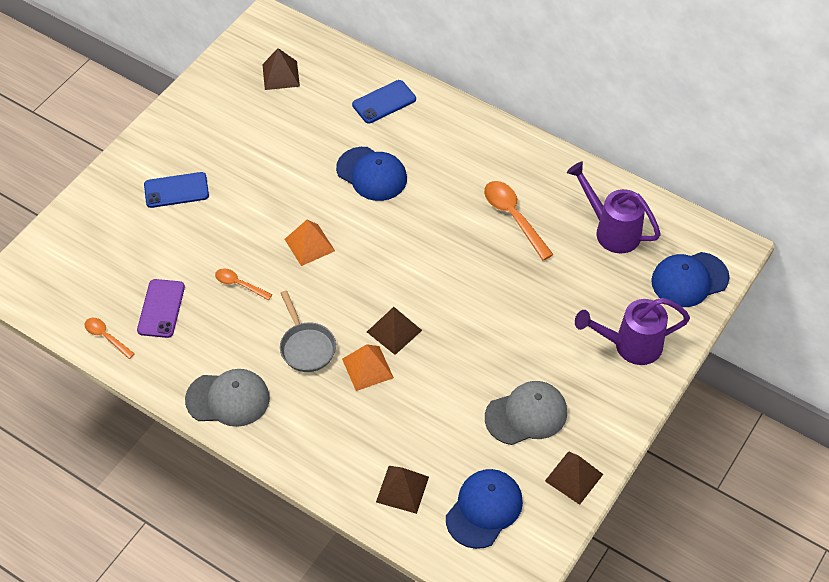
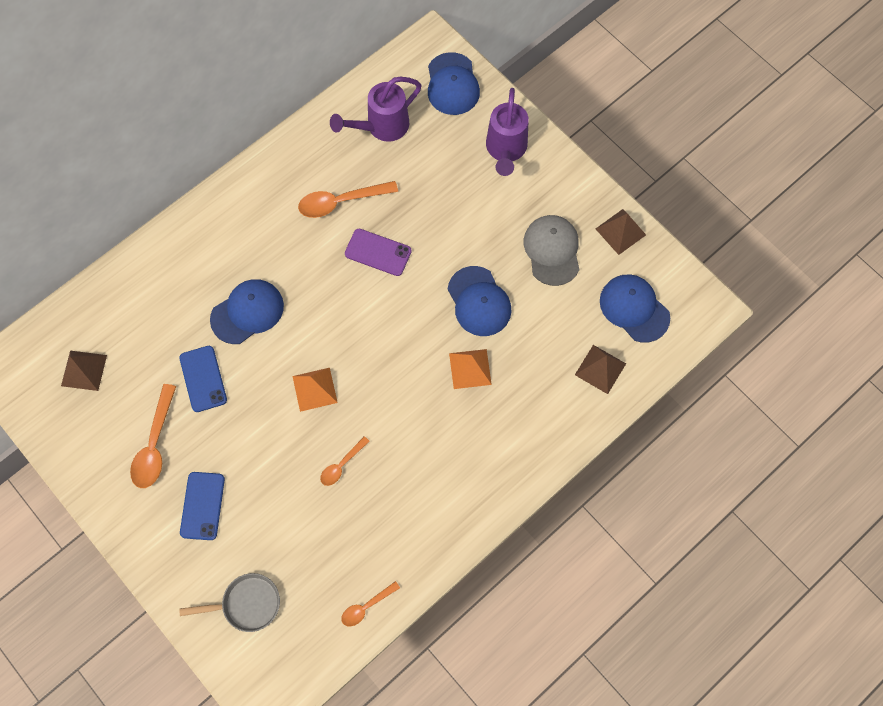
camera: 75 degrees left, 15 degrees up
purple phone [137,279,185,338] -> purple phone moved to [345,229,412,276]
grey cap [185,369,270,427] -> none
grey pan [280,290,336,372] -> grey pan moved to [179,573,280,632]
blue phone [352,80,416,124] -> blue phone moved to [179,346,227,412]
brown pyramid [367,307,422,355] -> none
none -> orange spoon [130,384,176,488]
none -> blue cap [447,266,511,336]

